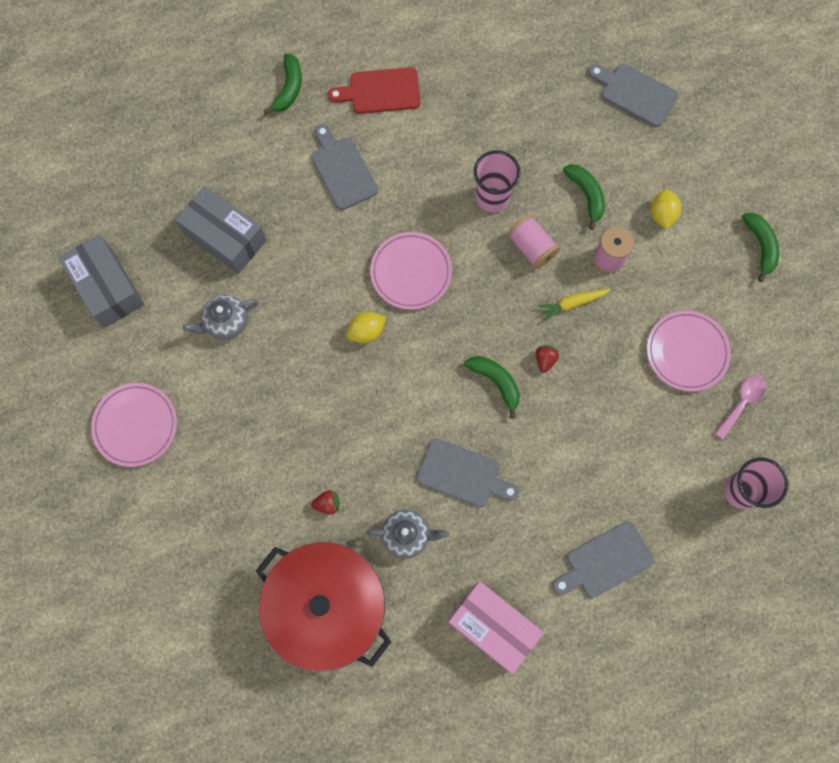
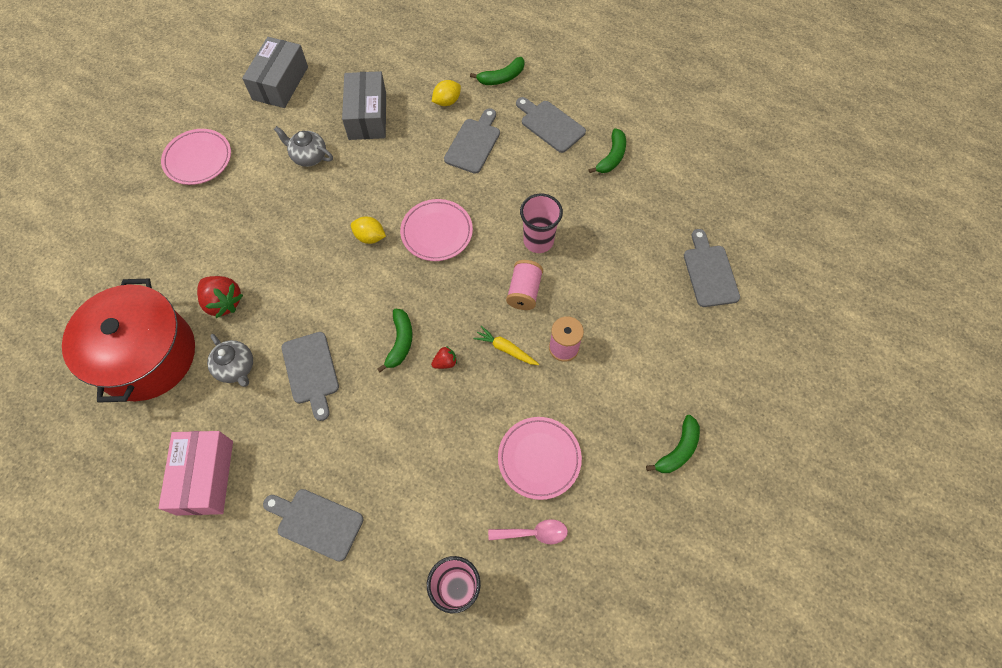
camera: 50 degrees right, 10 degrees down
red strawberry [311,490,339,515] -> red strawberry [197,276,243,318], size x1.93
red cutting board [328,67,420,114] -> grey cutting board [516,97,586,153]
green banana [563,164,605,230] -> green banana moved to [588,128,626,173]
yellow lemon [651,189,681,230] -> yellow lemon moved to [432,80,461,106]

